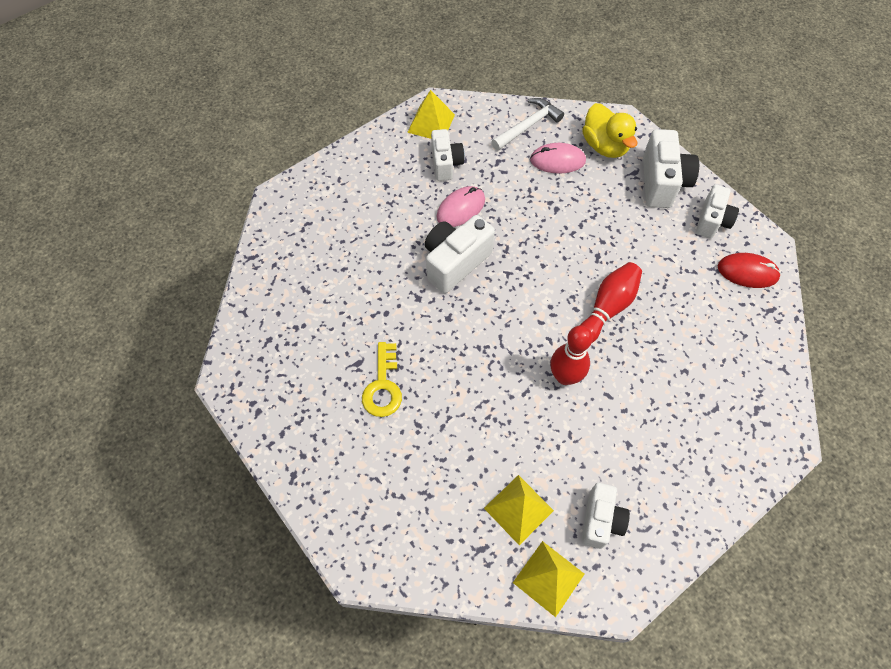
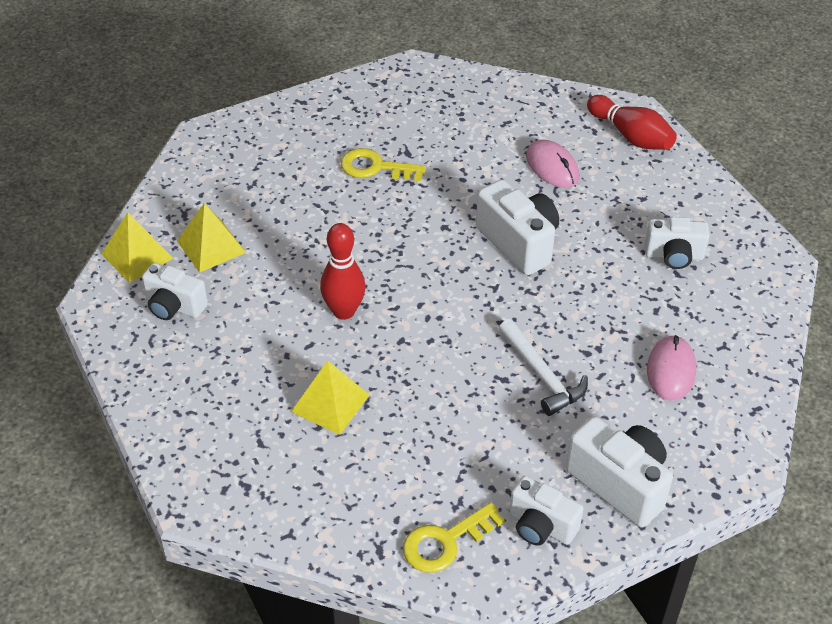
camera: 100 degrees right, 15 degrees down
yellow pyramid [407,90,455,139] -> yellow pyramid moved to [291,361,369,435]
pink mouse [436,186,485,227] -> pink mouse moved to [526,140,579,188]
white hammer [491,98,564,150] -> white hammer moved to [499,319,588,416]
red bowling pin [580,262,642,343] -> red bowling pin moved to [587,95,677,150]
yellow duck [582,103,637,158] -> none
white camera [643,129,699,208] -> white camera turned 150 degrees counterclockwise [566,416,673,527]
red mouse [718,253,781,288] -> yellow key [403,502,505,573]

